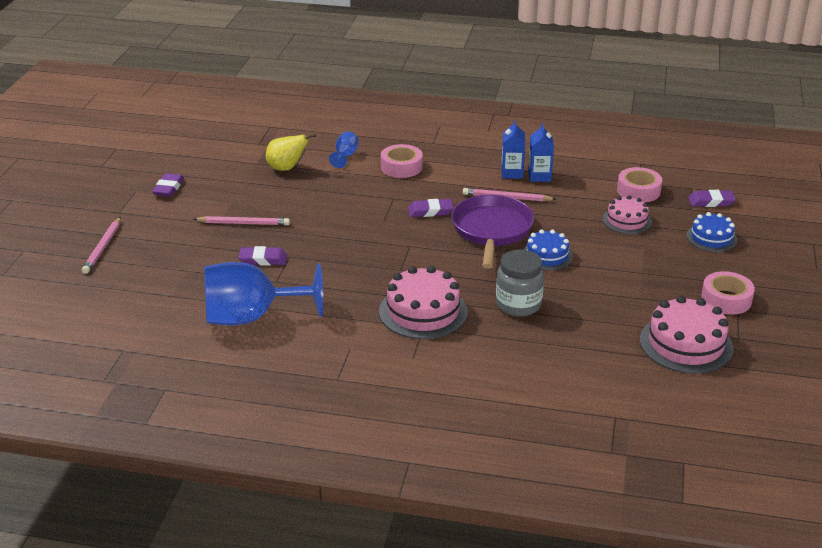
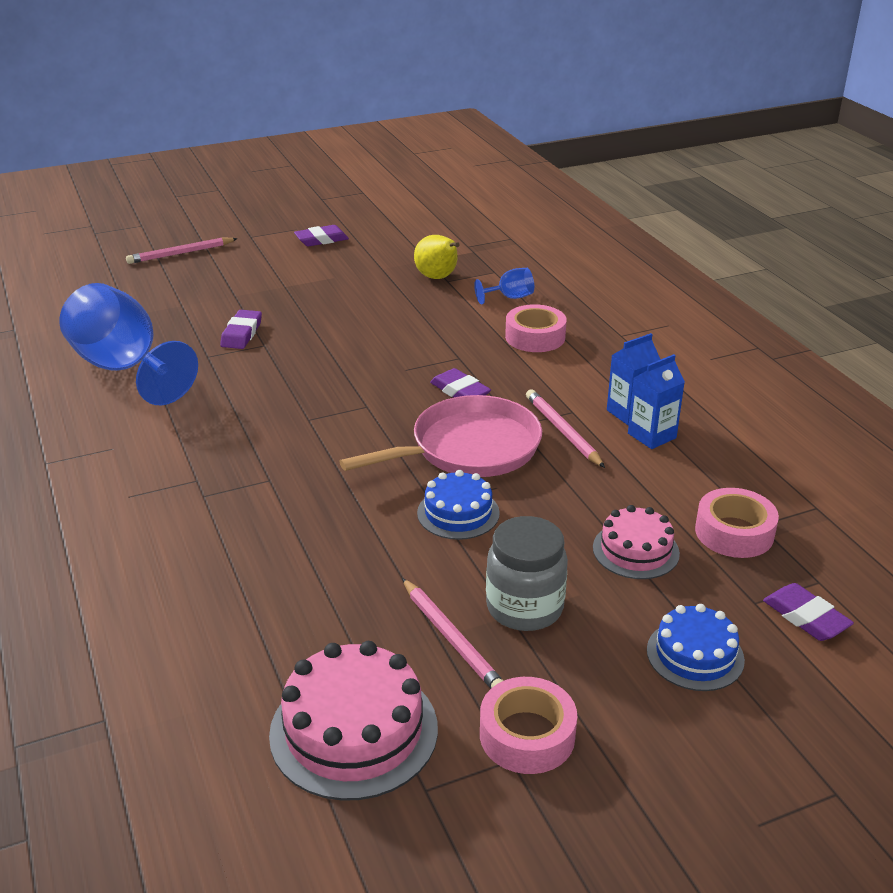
camera: 55 degrees right, 0 degrees up
pink pencil [193,216,290,225] -> pink pencil moved to [402,578,503,688]
purple eraser [238,246,287,266] -> purple eraser turned 45 degrees clockwise [220,310,262,349]
pink cake [379,266,468,339] -> none
purple pan [451,195,534,269] -> pink pan [339,395,542,477]
grey jar [496,249,544,317] -> grey jar moved to [486,516,568,631]

